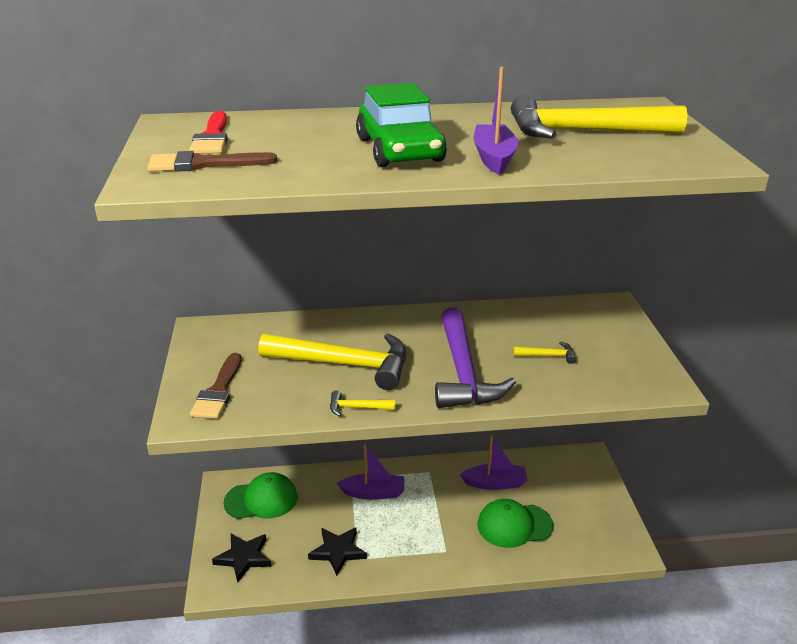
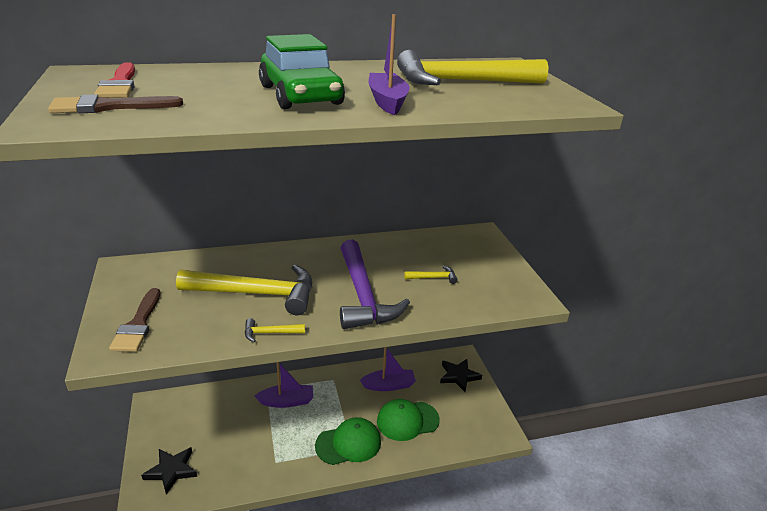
camera: 10 degrees left, 0 degrees up
green cap [224,472,298,519] -> green cap moved to [315,417,381,465]
black star [308,528,367,576] -> black star moved to [440,359,482,392]

